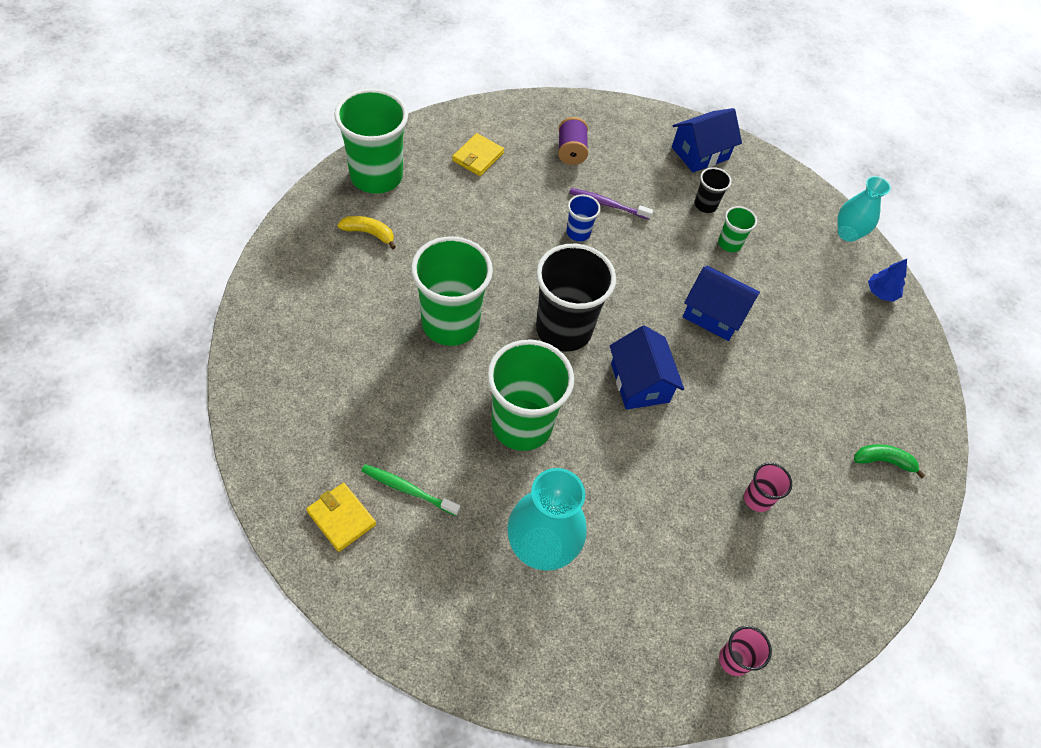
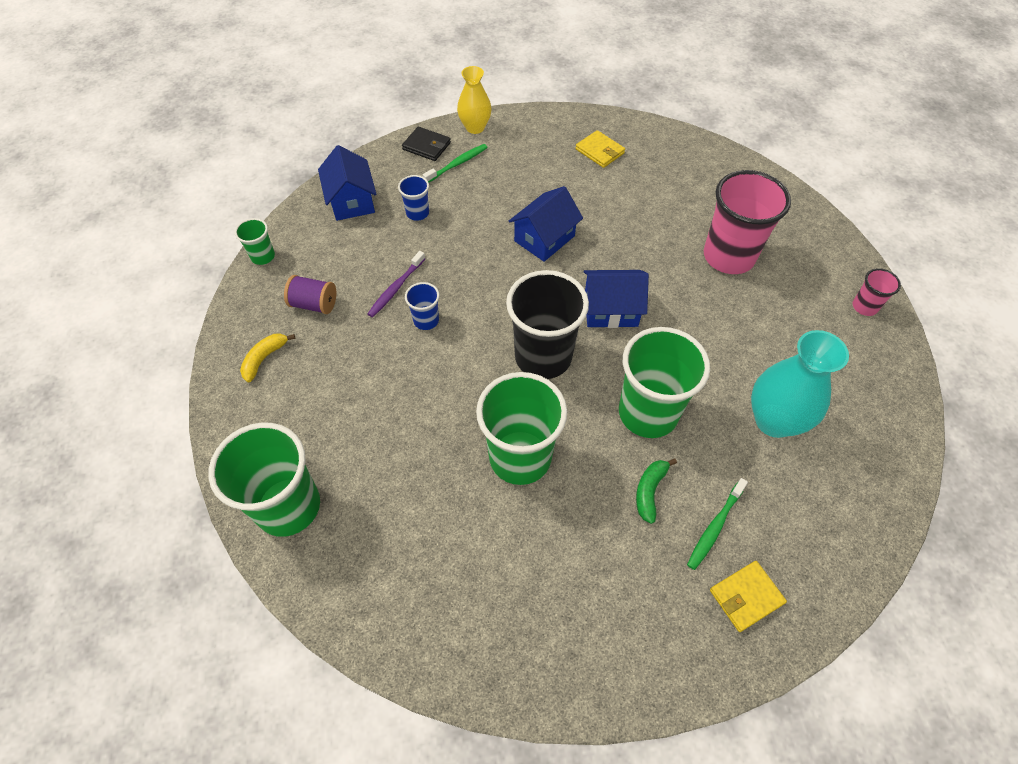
camera: 70 degrees left, 0 degrees up
yellow banana [338,216,396,249] -> yellow banana moved to [240,333,295,382]
yellow wallet [452,133,504,176] -> yellow wallet moved to [576,130,625,168]
black cup [695,167,732,213] -> blue cup [398,175,429,221]
green cup [718,206,757,252] -> green cup moved to [235,218,275,265]
pink cup [744,463,792,512] -> pink cup [704,170,791,274], size x2.15
turquoise vase [837,176,891,242] -> yellow vase [457,66,492,134]
green banana [854,444,926,478] -> green banana moved to [636,458,677,524]
blue tree [868,259,907,302] -> none
none -> black wallet [402,127,451,161]
none -> green toothbrush [423,144,488,182]

